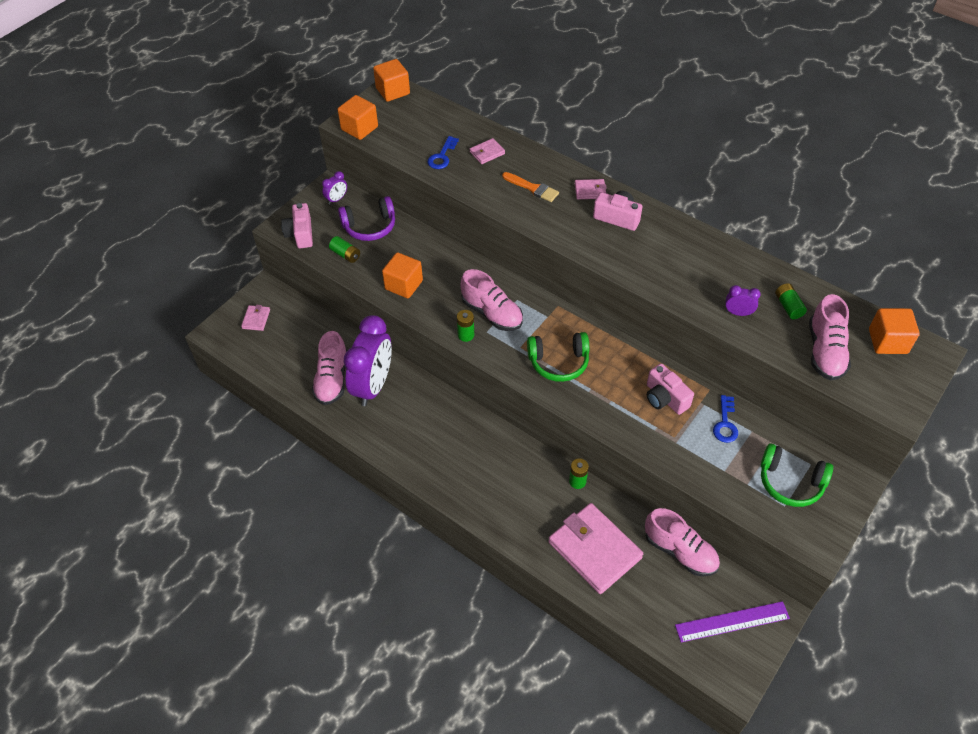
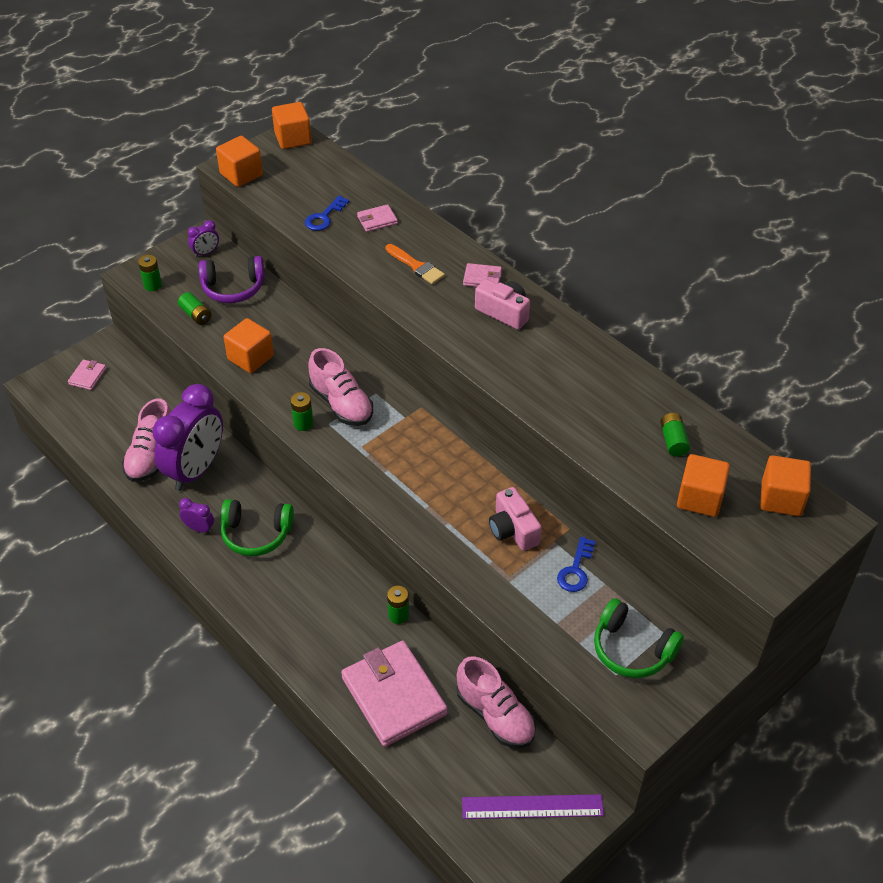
camera: 10 degrees right, 5 degrees down
pink camera [281,203,313,248] -> green battery [138,255,162,291]
green headphones [527,332,589,382] -> green headphones moved to [221,499,294,556]
purple clock [725,285,761,316] -> purple clock moved to [179,498,214,533]
pink shoe [809,294,851,380] -> orange cube [677,454,730,517]

